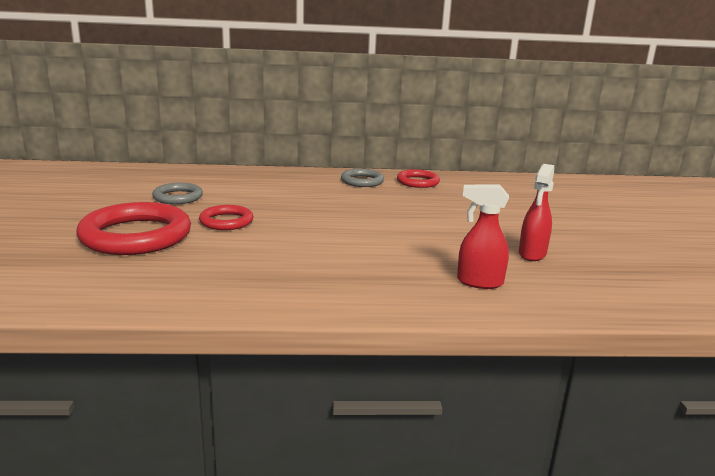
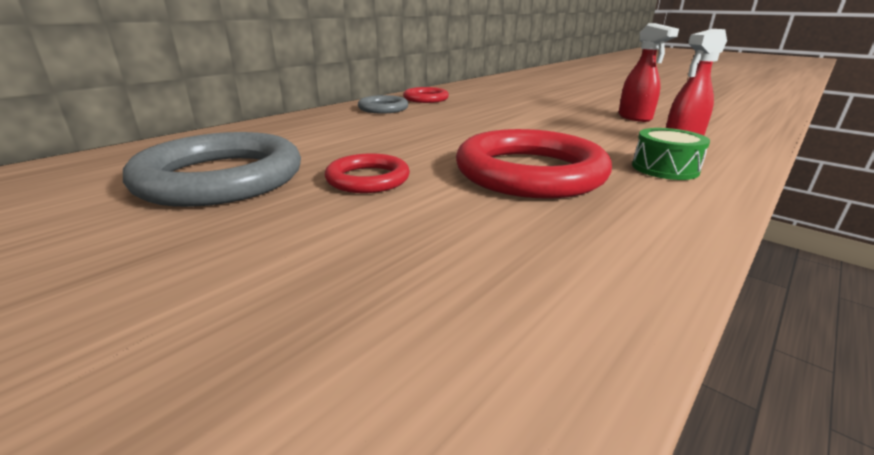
camera: 45 degrees left, 5 degrees up
red ring [76,202,191,255] -> red ring moved to [456,129,612,198]
grey ring [152,183,203,204] -> grey ring [123,132,301,207], size x1.88
none -> green drum [632,128,710,180]

